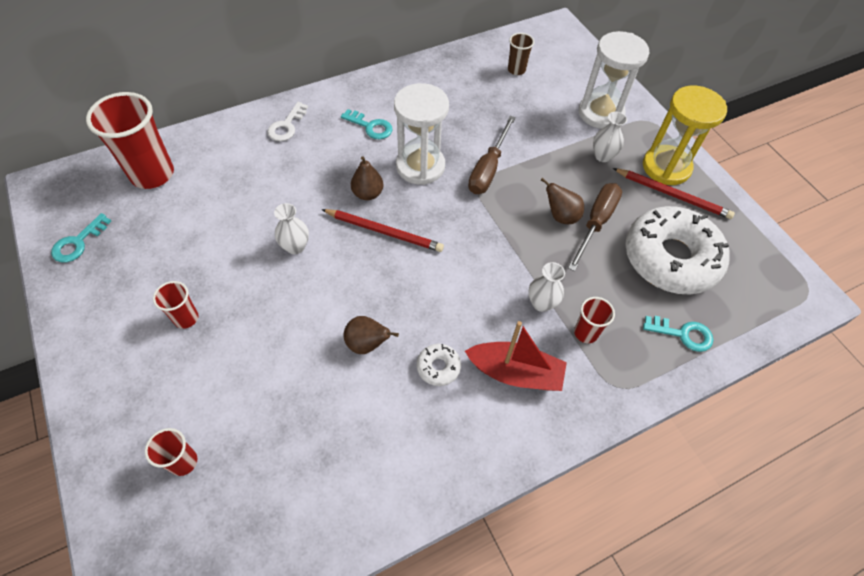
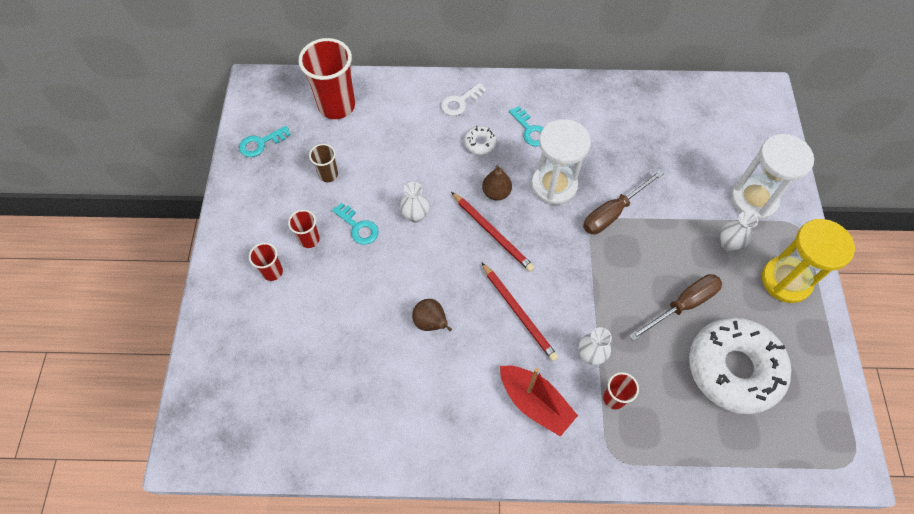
camera: 30 degrees right, 5 degrees up
red cup [145,428,197,476] -> red cup moved to [249,243,283,281]
white donut [417,344,461,386] -> white donut moved to [464,126,497,155]
brown cup [508,33,534,75] -> brown cup moved to [309,144,338,182]
brown pear [541,178,584,224] -> none
red pencil [613,168,735,219] -> red pencil moved to [481,262,558,361]
turquoise key [643,316,713,352] -> turquoise key moved to [332,203,379,245]

